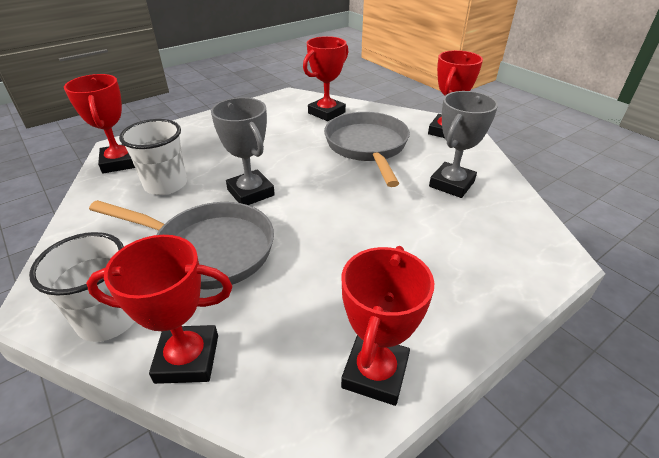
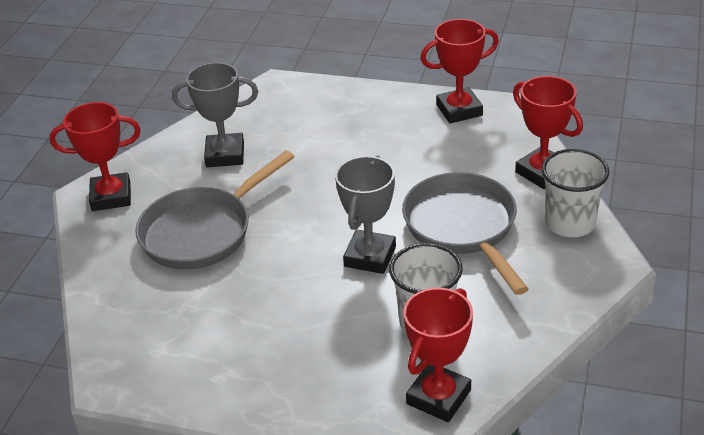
camera: 125 degrees left, 0 degrees up
red trophy [303,36,348,121] -> none

